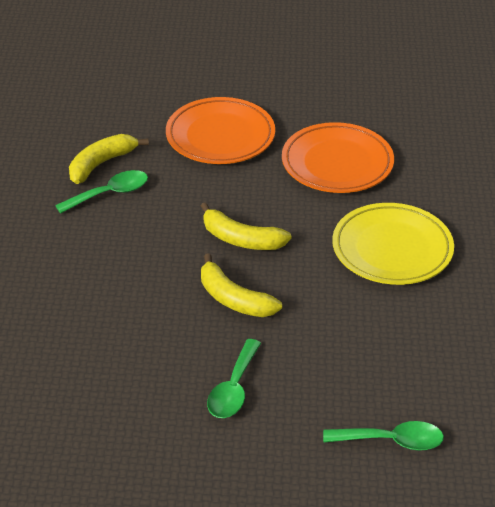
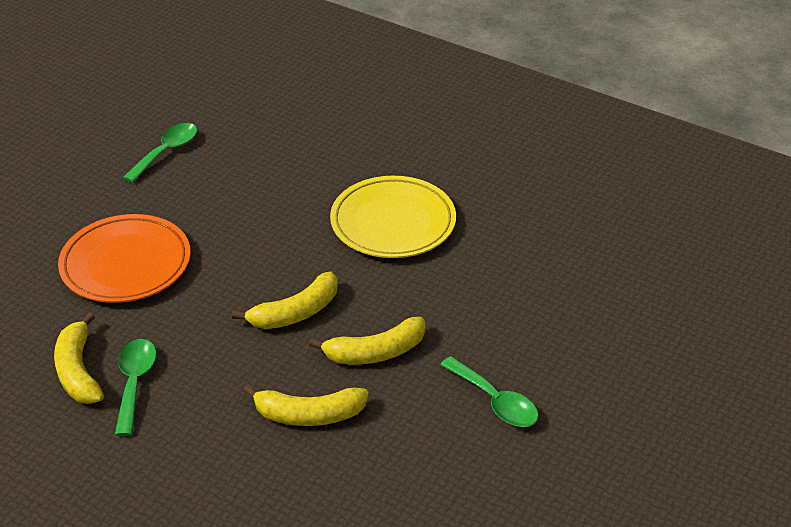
camera: 60 degrees left, 0 degrees up
orange plate [282,122,394,193] -> none
green spoon [323,421,444,451] -> green spoon moved to [123,123,197,183]
none -> yellow banana [243,385,369,426]

